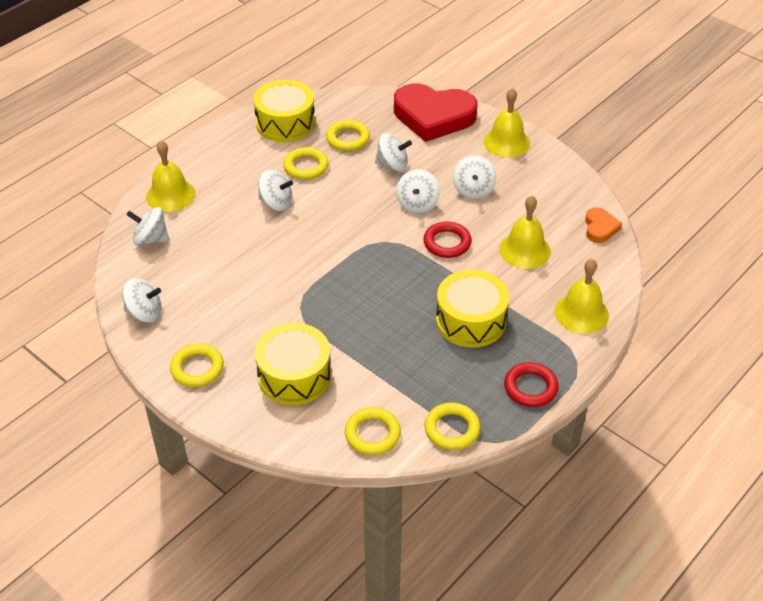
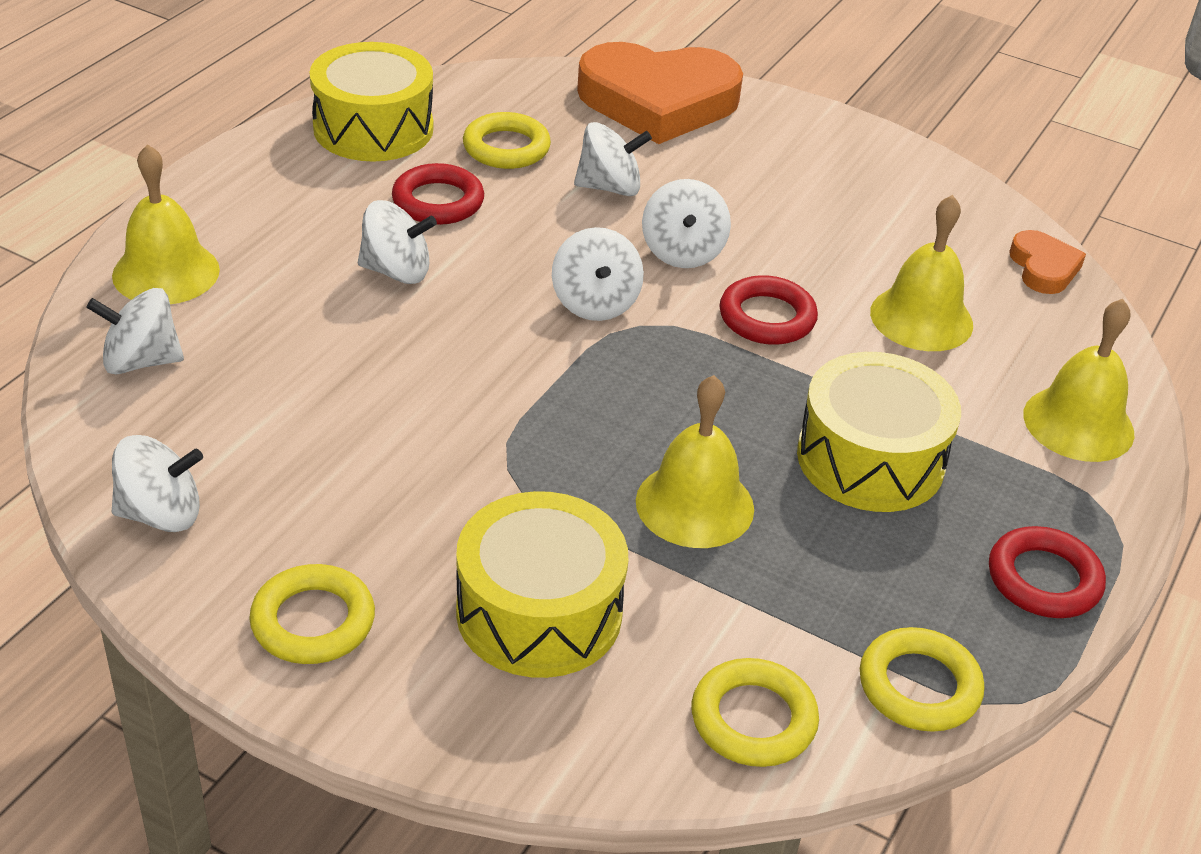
camera: 15 degrees left, 5 degrees down
yellow ring [283,147,328,180] -> red ring [392,163,484,225]
red heart [394,83,477,142] -> orange heart [577,42,743,144]
white spinning top [453,155,496,199] -> white spinning top moved to [552,227,644,321]
yellow bell [483,88,530,158] -> yellow bell moved to [636,375,754,548]

